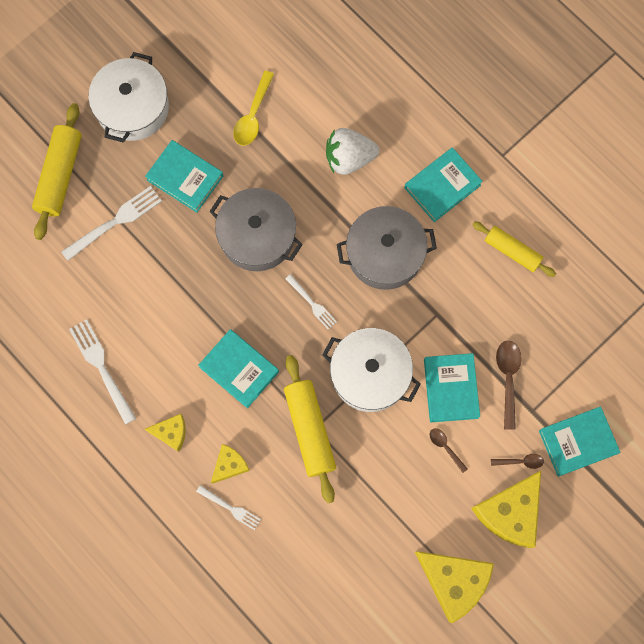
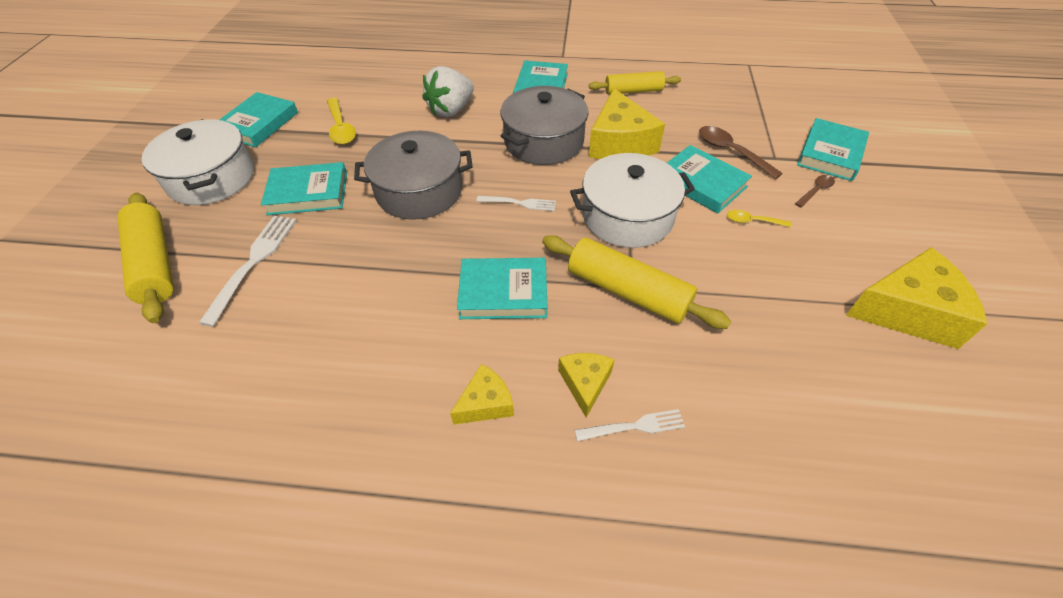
camera: 40 degrees left, 25 degrees down
white fork [69,319,136,425] -> none
brown spoon [430,428,468,473] -> yellow spoon [727,210,791,227]
yellow cheese [471,471,541,548] -> yellow cheese moved to [589,88,665,159]
none -> turquoise book [219,92,298,147]

